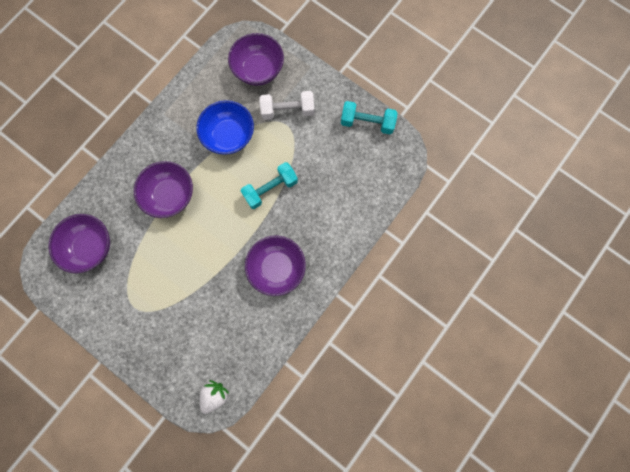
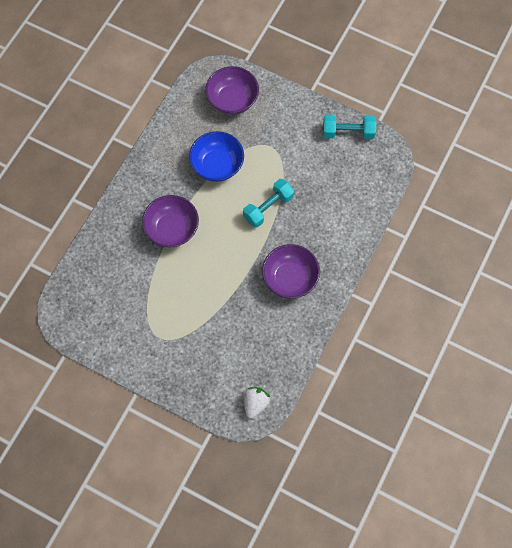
camera: 10 degrees left, 10 degrees down
purple bowl [49,214,110,273] -> none
white dumbbell [260,91,314,120] -> none

